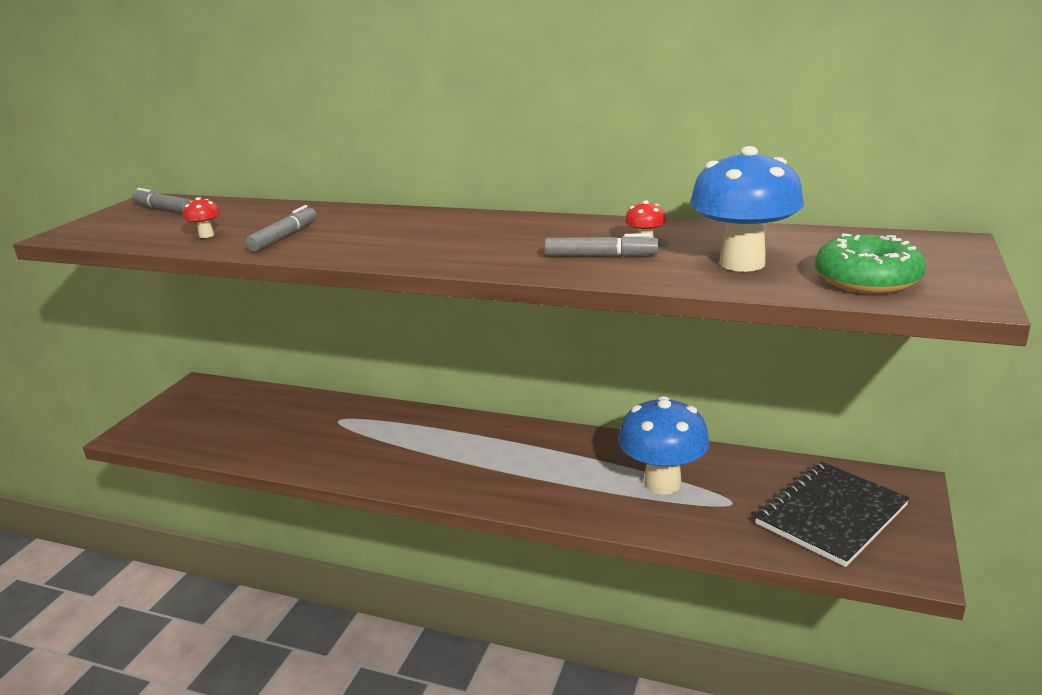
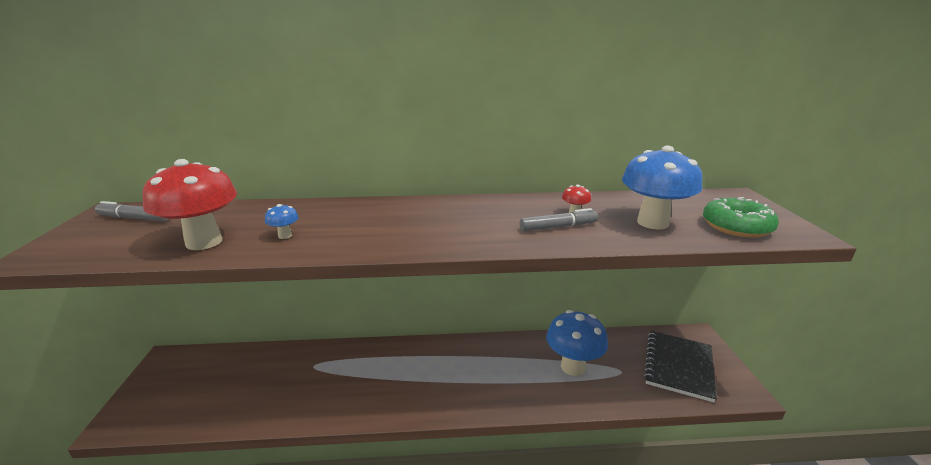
camera: 25 degrees left, 0 degrees up
red mushroom [183,197,221,238] -> red mushroom [142,159,237,250], size x2.43
grey marker [246,205,316,252] -> blue mushroom [265,204,299,239]

